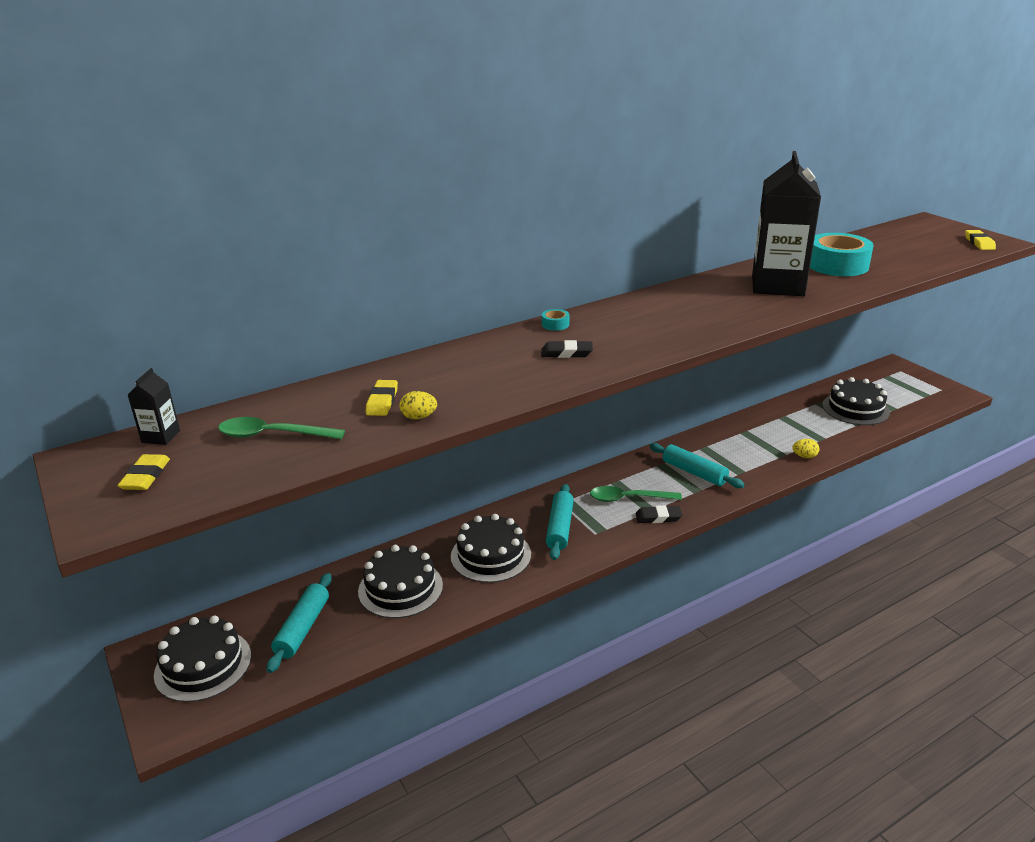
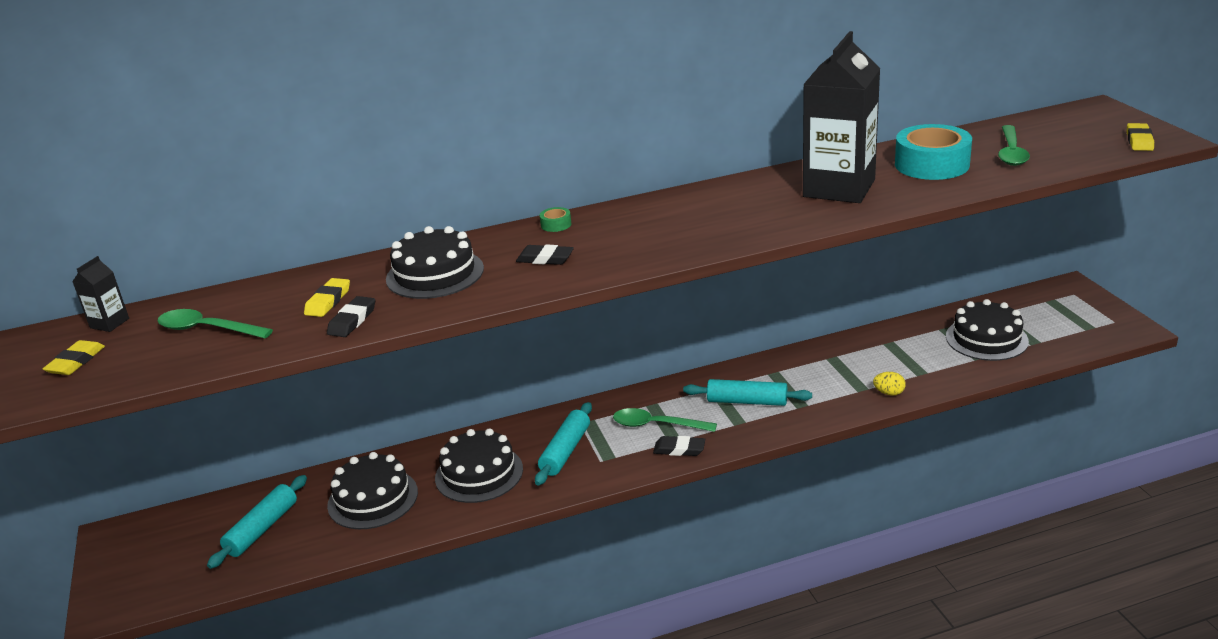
camera: 15 degrees right, 0 degrees up
black cake [154,616,251,702] -> black cake moved to [386,226,484,299]
yellow egg [399,391,437,419] -> black eraser [327,296,375,337]
turquoise tape [542,309,569,331] -> green tape [540,207,571,232]
turquoise rolling pin [650,443,745,488] -> turquoise rolling pin turned 45 degrees counterclockwise [683,379,812,406]
none -> green spoon [998,125,1030,166]

